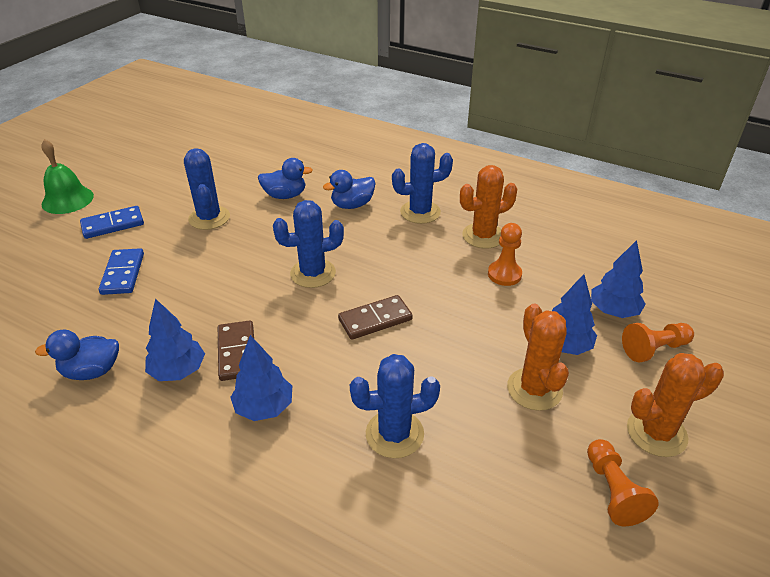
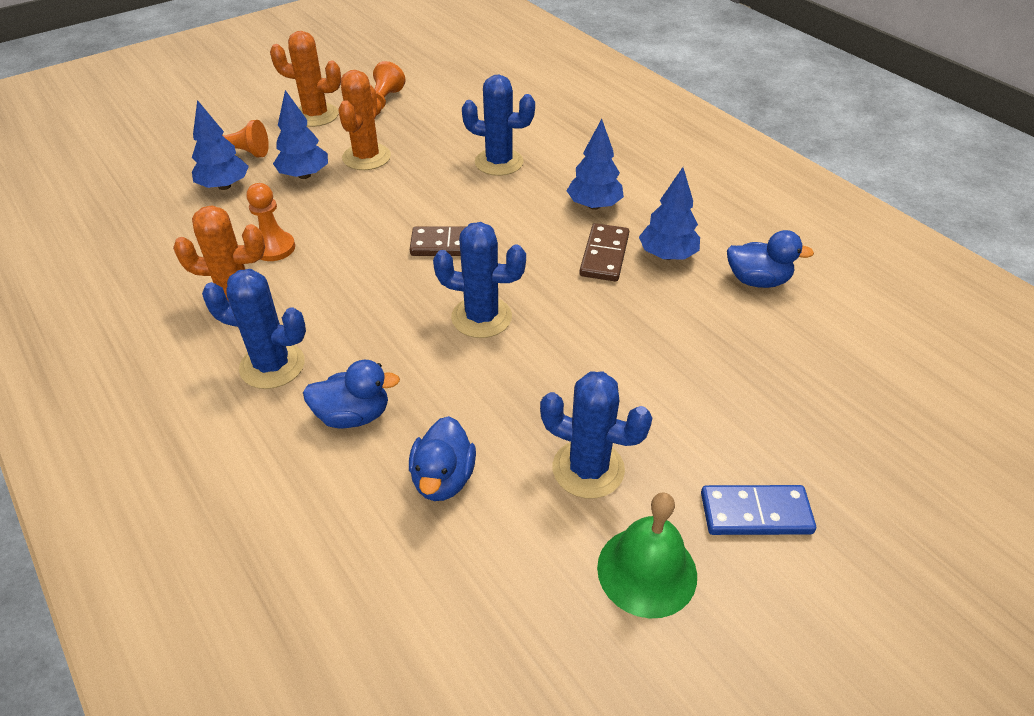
camera: 155 degrees left, 5 degrees up
green bell [41,139,94,214] -> green bell moved to [597,492,697,618]
blue domino [99,248,144,295] -> none
blue cactus [184,148,230,230] -> blue cactus turned 75 degrees counterclockwise [540,371,652,499]
blue duck [258,158,313,199] -> blue duck turned 105 degrees counterclockwise [409,416,476,501]

